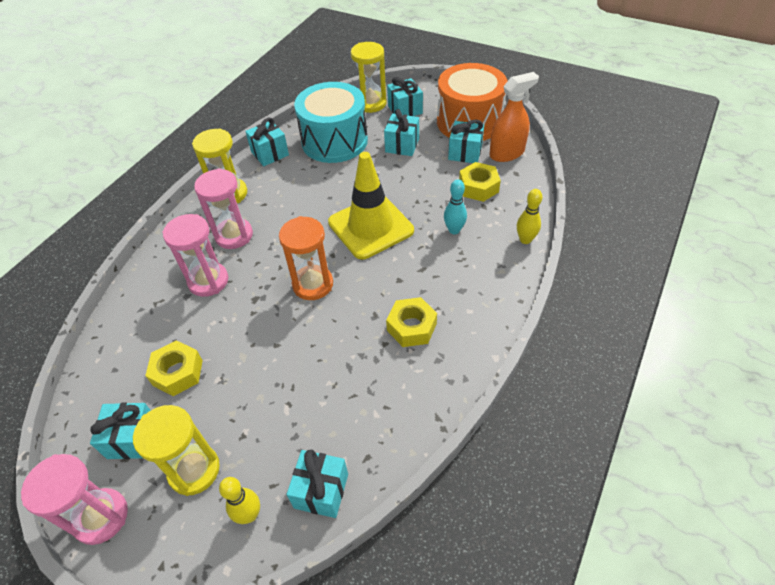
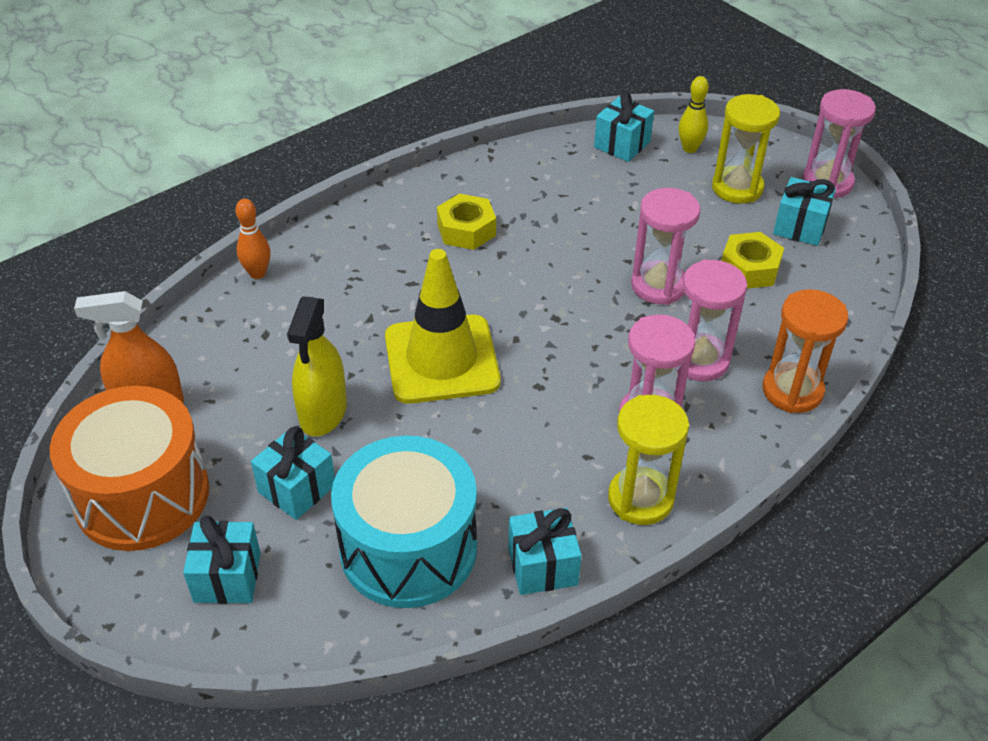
camera: 160 degrees left, 5 degrees down
orange hourglass [279,216,333,300] -> orange hourglass moved to [763,289,848,413]
yellow hourglass [351,42,386,113] -> none
turquoise bowling pin [444,179,467,234] -> none
turquoise gift [448,119,484,163] -> none
yellow nut [459,162,501,202] -> none
yellow bowling pin [517,189,543,244] -> orange bowling pin [235,199,270,279]
none -> yellow spray bottle [287,296,347,436]
none -> pink hourglass [631,188,700,305]

